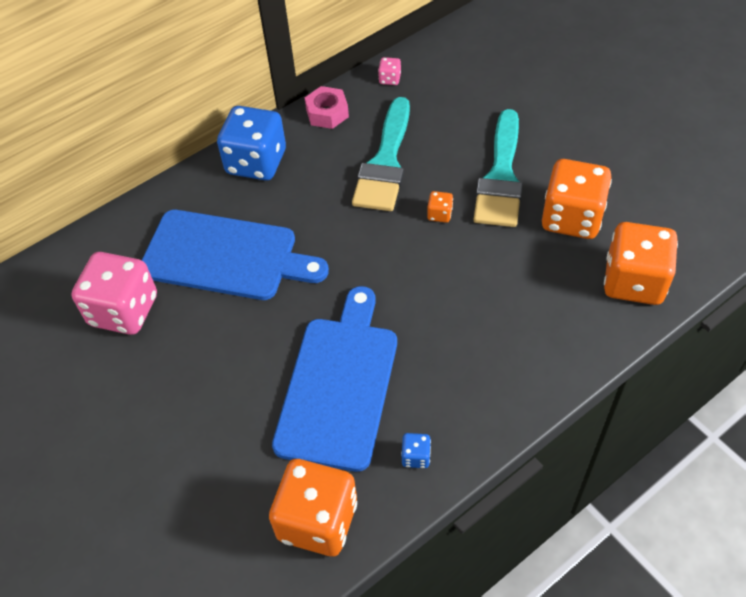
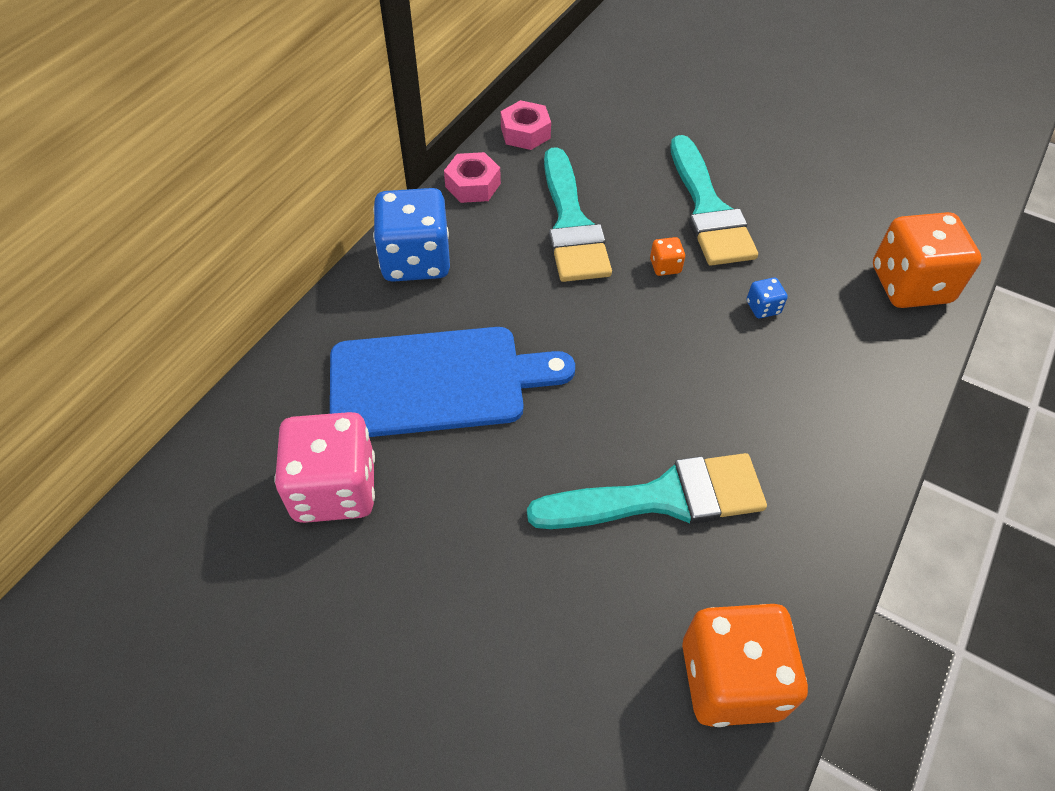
camera: 25 degrees left, 0 degrees up
blue cutting board [272,286,397,472] -> turquoise brush [527,453,767,529]
pink dice [378,57,401,85] -> pink nut [501,100,551,150]
blue dice [401,433,431,468] -> blue dice moved to [747,277,788,318]
orange dice [542,159,612,239] -> none

